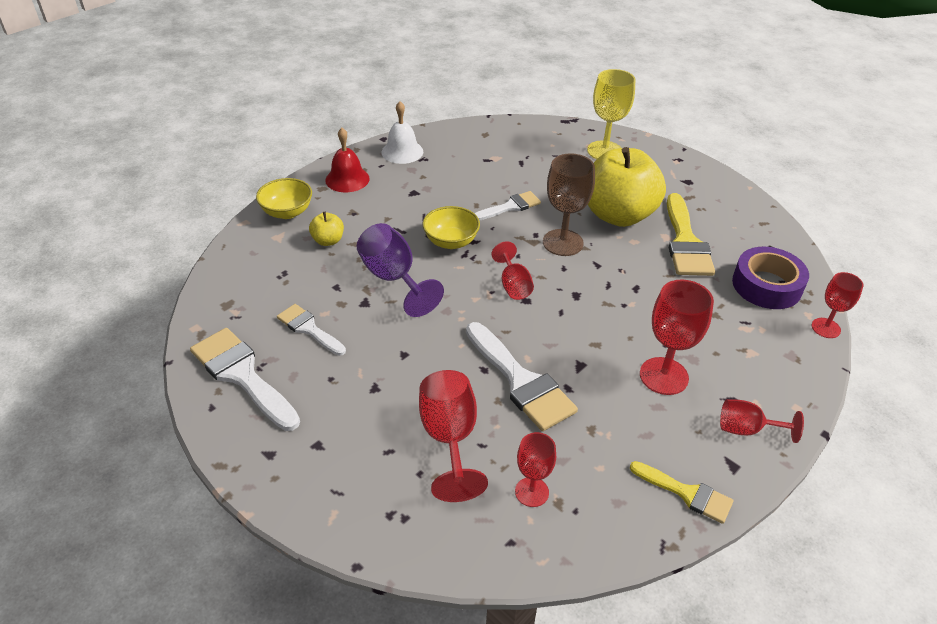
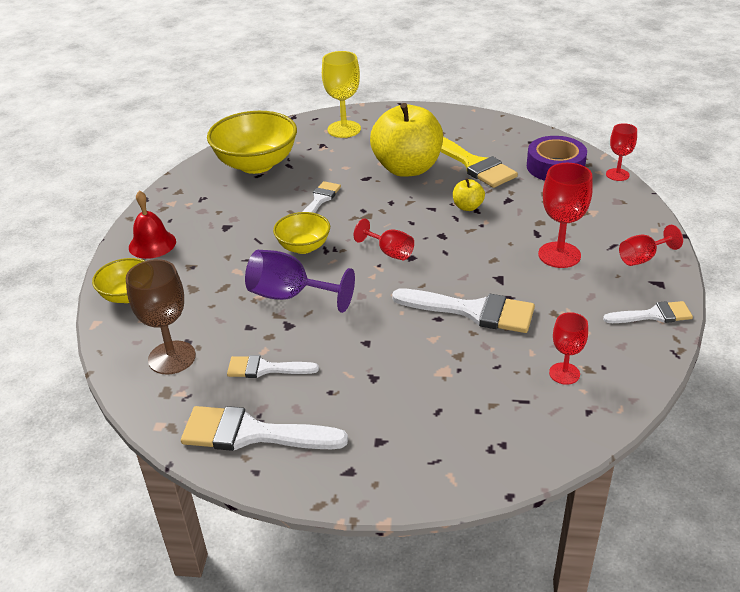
camera: 35 degrees left, 5 degrees down
yellow apple [309,212,344,246] -> yellow apple moved to [453,178,485,211]
white bell [382,101,423,164] -> none
red goblet [419,370,488,502] -> none
brown goblet [543,153,595,256] -> brown goblet moved to [126,259,196,374]
yellow brush [630,461,734,524] -> white brush [603,301,693,323]
none -> yellow bowl [207,111,297,174]

